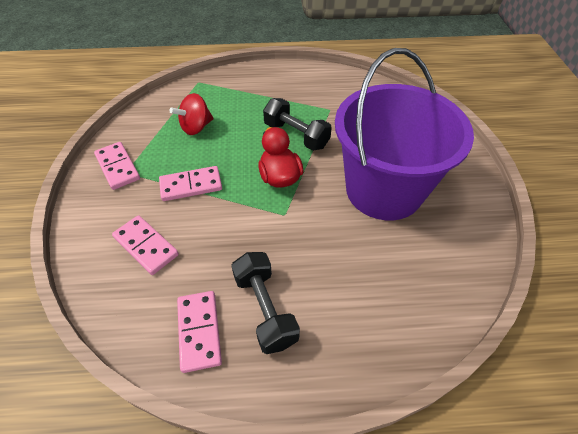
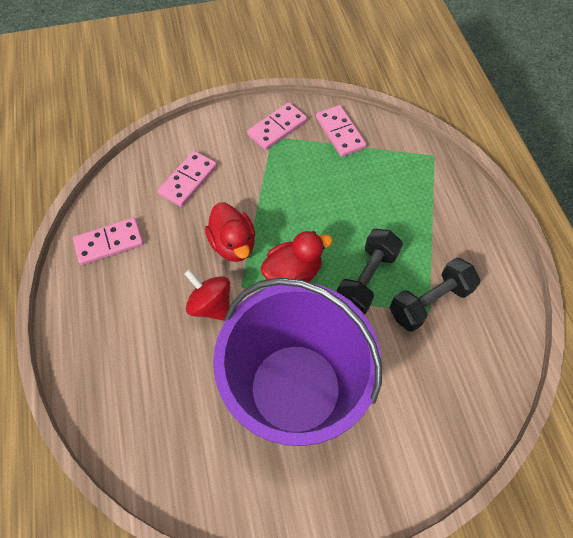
camera: 80 degrees right, 10 degrees up
pink domino [159,166,222,201] -> pink domino moved to [316,105,367,157]
red spinning top [169,93,214,135] -> red spinning top moved to [184,269,230,321]
black dumbbell [231,252,300,354] -> black dumbbell moved to [389,257,480,332]
none -> red duck [205,202,255,262]

